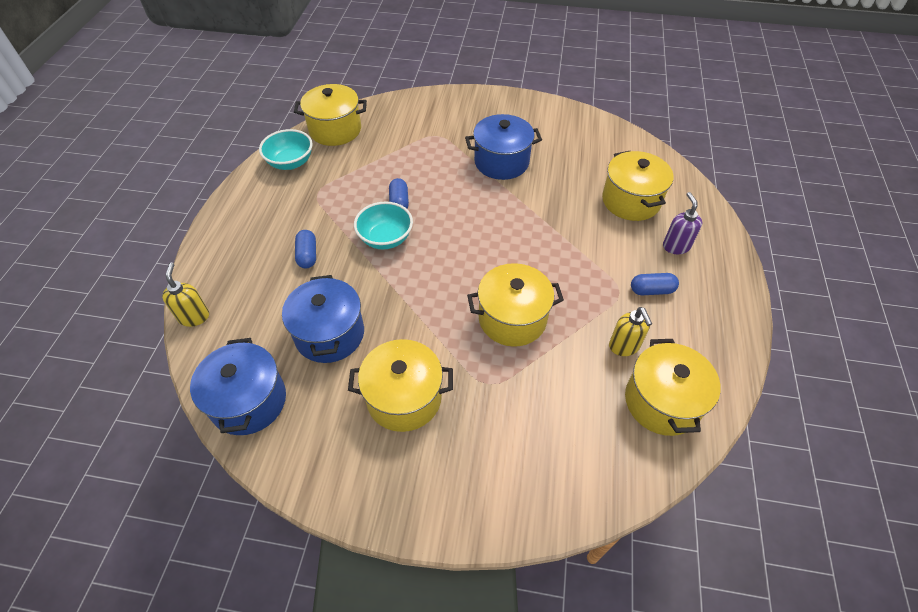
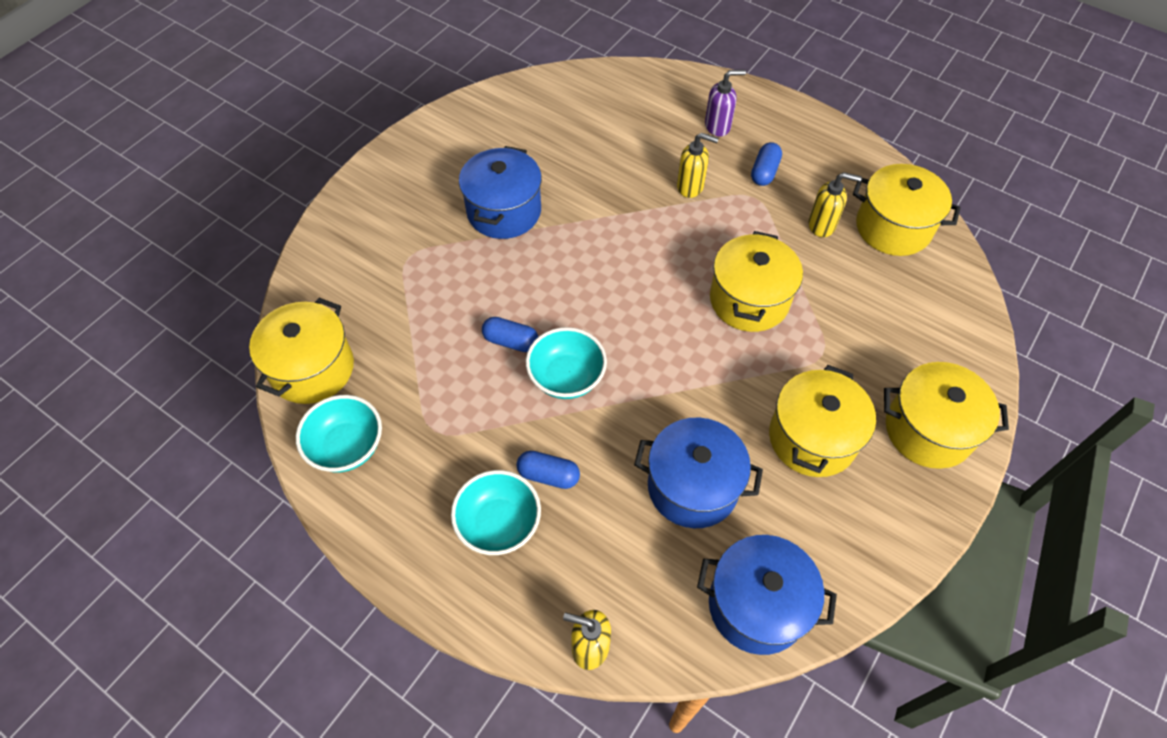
camera: 65 degrees left, 5 degrees up
yellow pot [602,151,673,221] -> yellow pot moved to [884,362,1009,469]
purple soap dispenser [663,192,702,254] -> purple soap dispenser turned 150 degrees clockwise [705,70,746,137]
none -> turquoise bowl [451,470,541,555]
none -> yellow soap dispenser [677,133,719,198]

